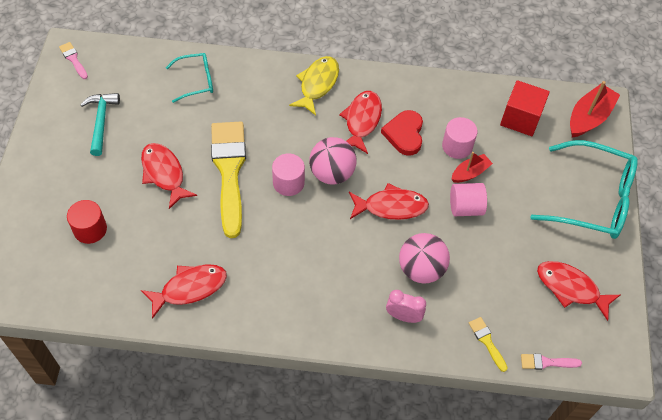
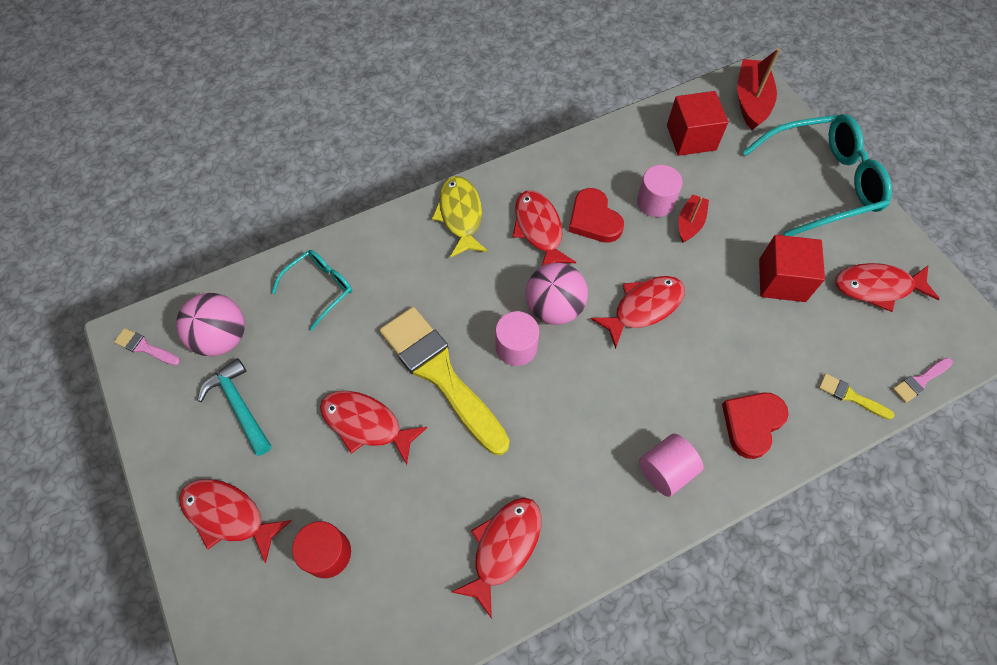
camera: 30 degrees left, 5 degrees up
pink clock [386,290,426,323] -> red heart [722,392,789,459]
pink ball [399,233,450,284] -> pink ball moved to [176,293,245,356]
pink cylinder [450,183,487,216] -> pink cylinder moved to [639,434,704,497]
none -> red fish [179,479,292,563]
none -> red cube [759,235,825,302]

